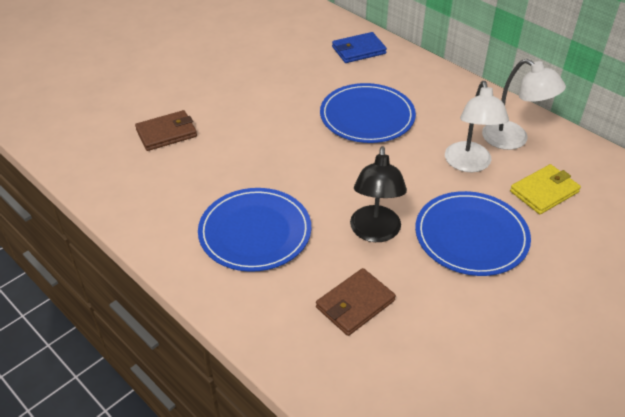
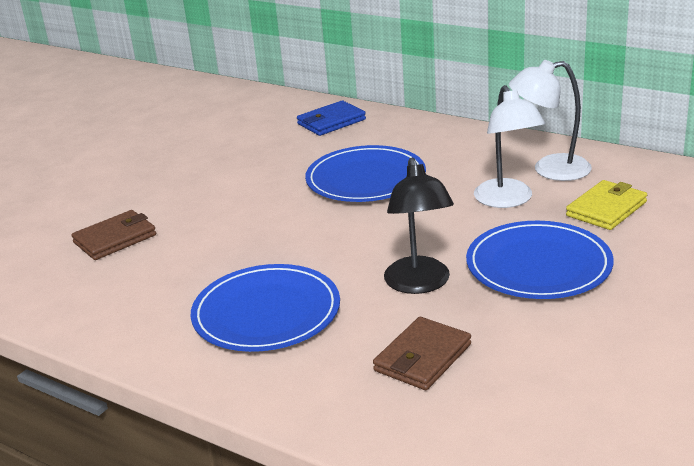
camera: 10 degrees left, 15 degrees down
white lamp [482,59,566,150] -> white lamp turned 150 degrees clockwise [509,60,592,181]

